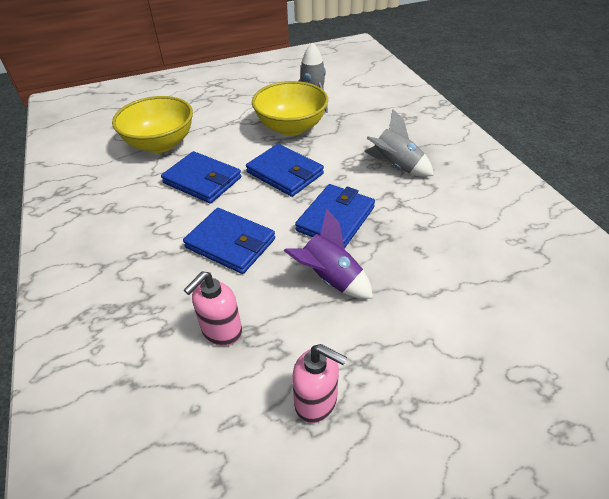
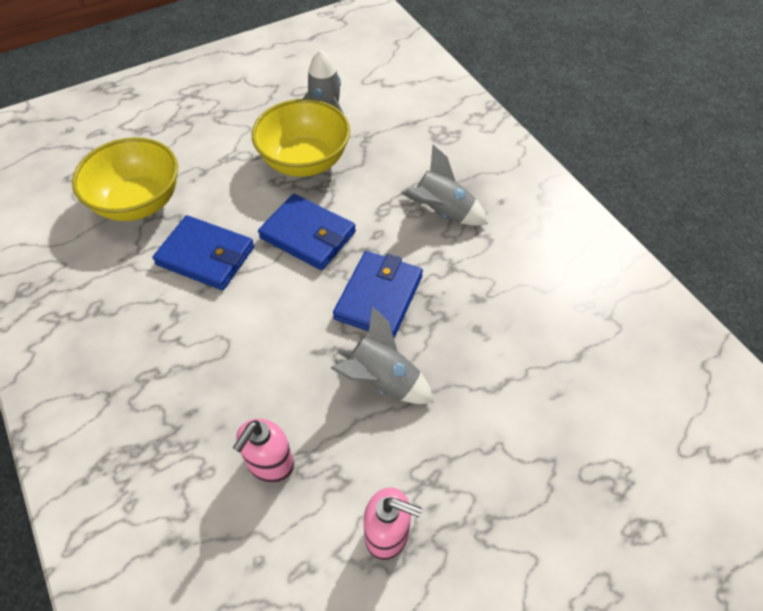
camera: 10 degrees left, 10 degrees up
blue wallet [183,208,275,274] -> none
purple rocket [284,209,373,299] -> grey rocket [330,306,434,404]

